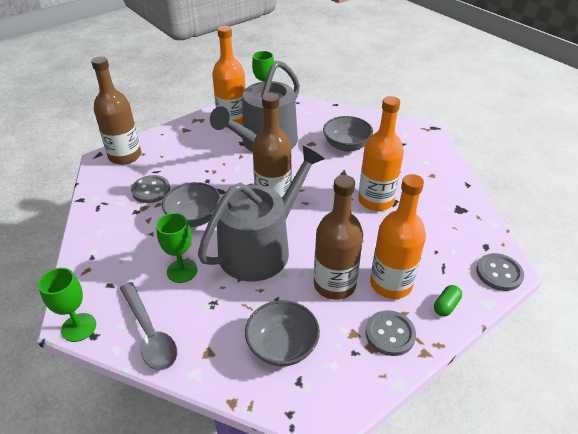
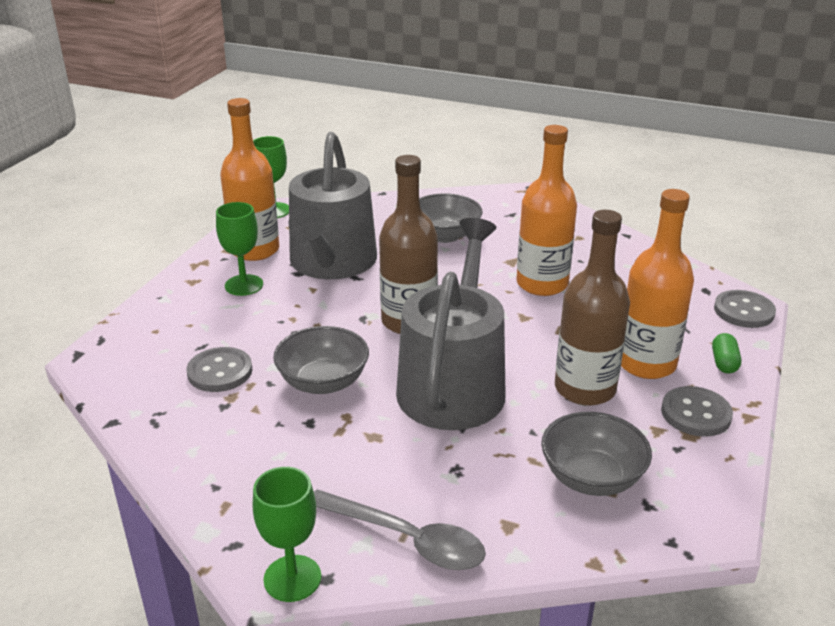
camera: 30 degrees left, 10 degrees down
brown bottle [91,56,141,165] -> none
green goblet [156,213,197,283] -> green goblet moved to [216,202,263,296]

